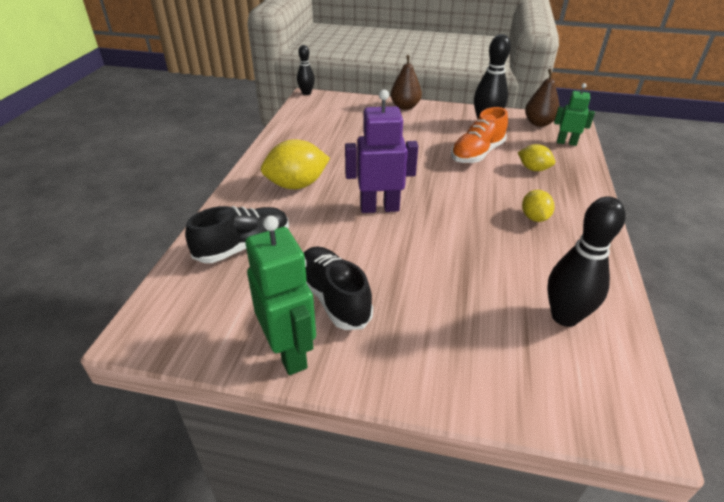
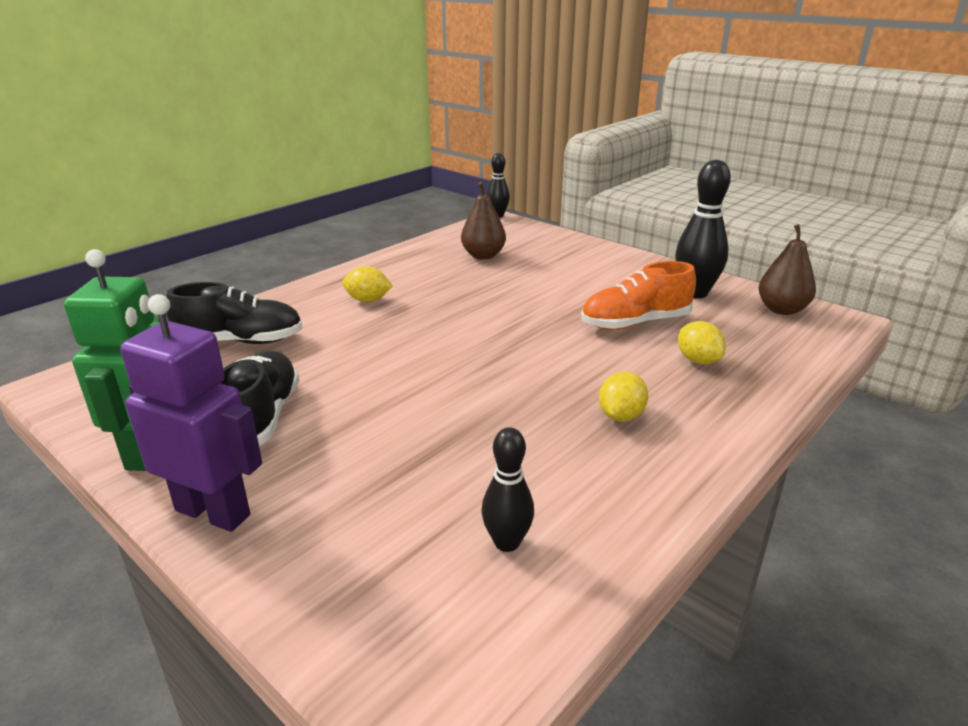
camera: 30 degrees right, 10 degrees down
yellow lemon [261,139,330,189] -> yellow lemon [342,266,393,302], size x0.58
purple robot [345,90,418,213] -> purple robot moved to [120,294,262,532]
brown pear [391,55,422,110] -> brown pear moved to [461,182,506,260]
black bowling pin [547,196,626,327] -> black bowling pin [481,427,534,552], size x0.61
green robot [554,83,595,146] -> none

